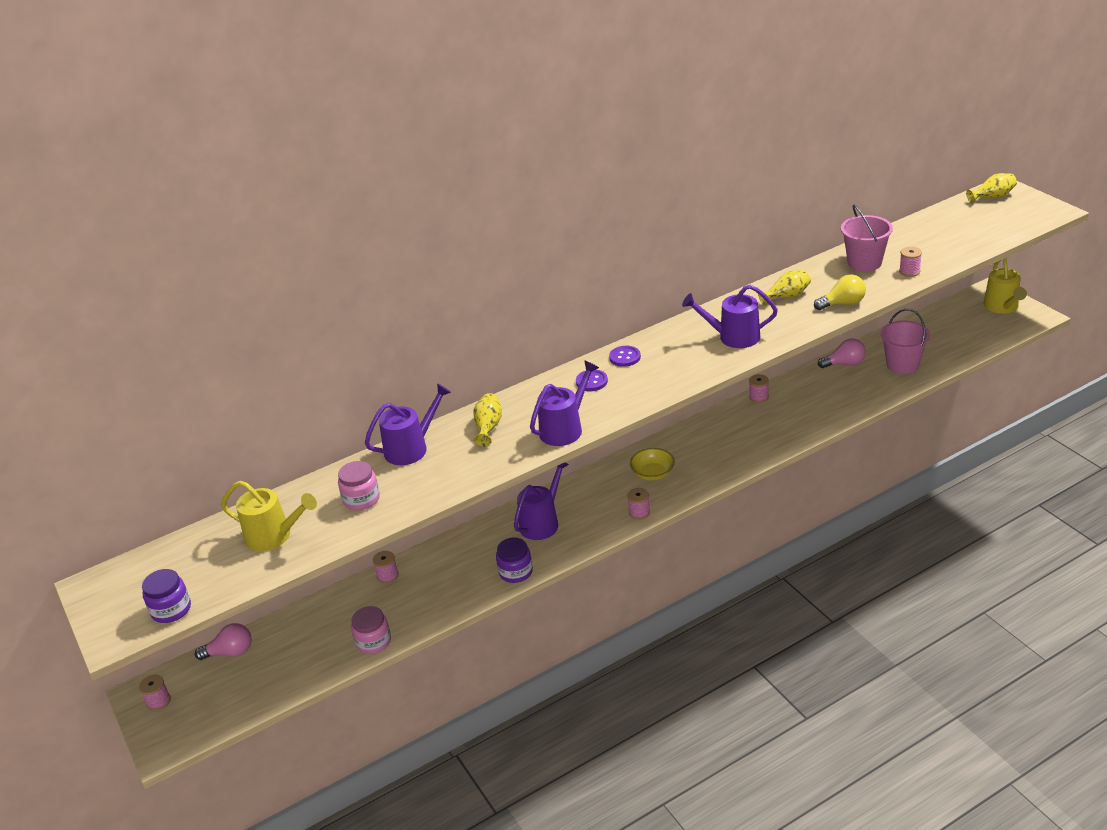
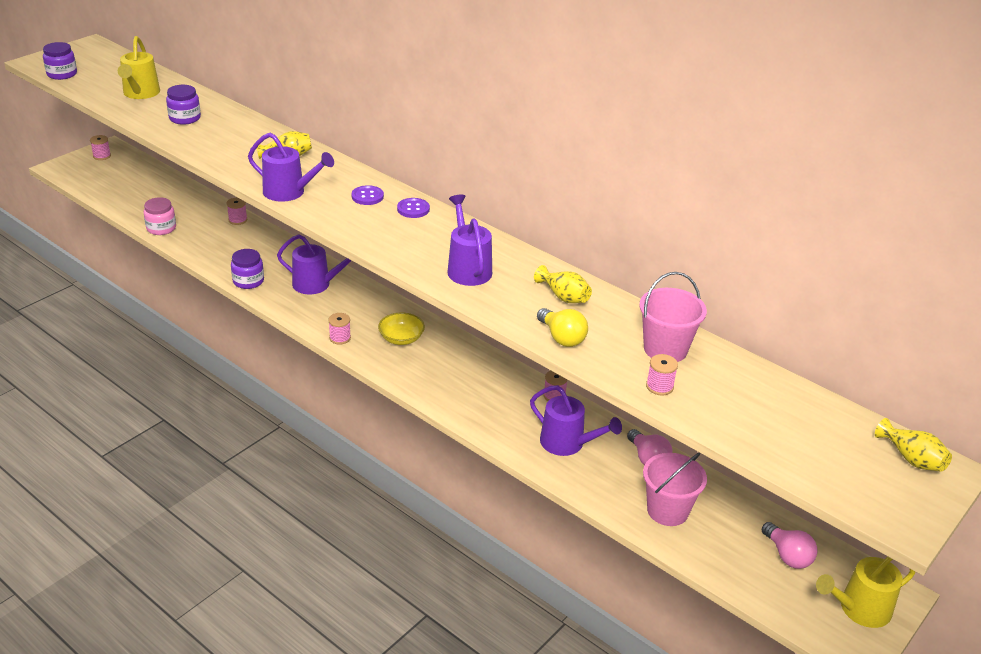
camera: 65 degrees right, 0 degrees up
pink light bulb [195,623,252,660] -> pink light bulb moved to [762,522,818,569]
pink jar [338,461,380,510] -> purple jar [166,85,201,125]
purple watering can [365,383,451,465] -> purple watering can moved to [530,385,622,456]

